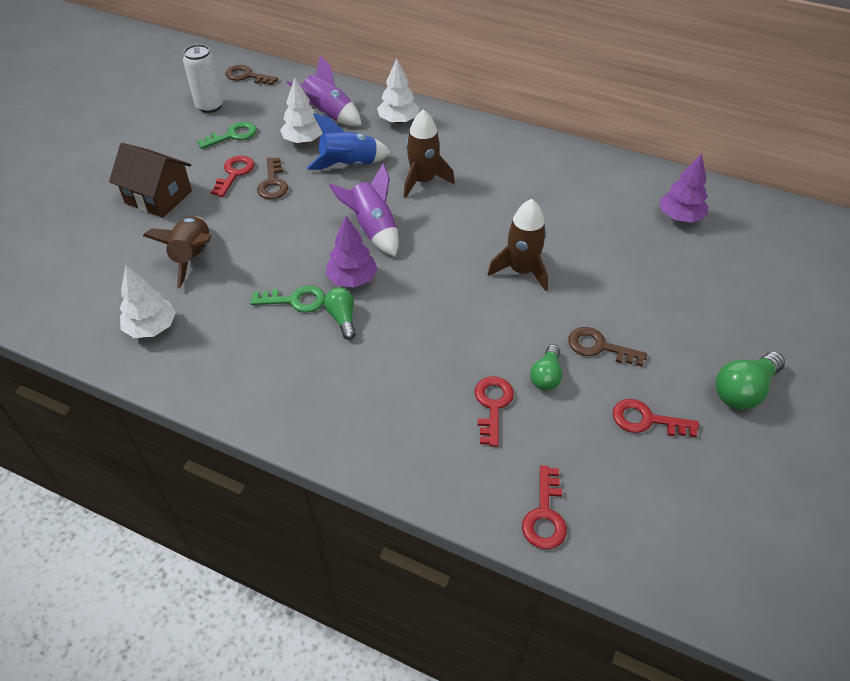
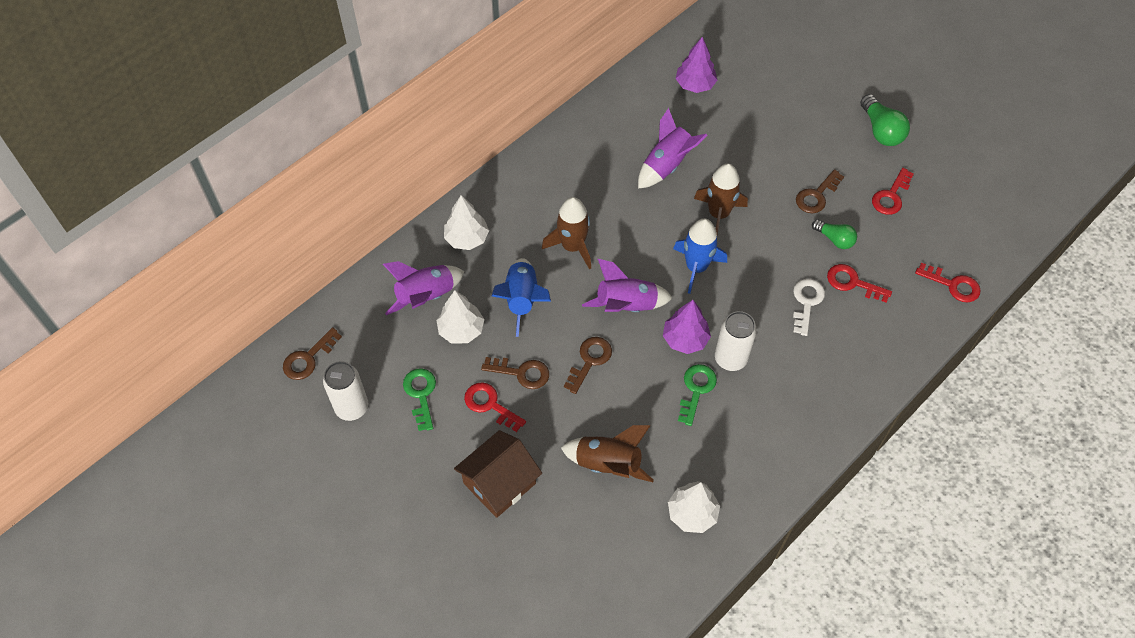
camera: 70 degrees left, 10 degrees up
green light bulb [324,288,356,340] -> white can [715,311,757,371]
none -> brown key [564,337,612,394]
none -> purple rocket [638,108,707,189]
none -> blue rocket [673,219,727,294]
none -> white key [793,279,825,336]

